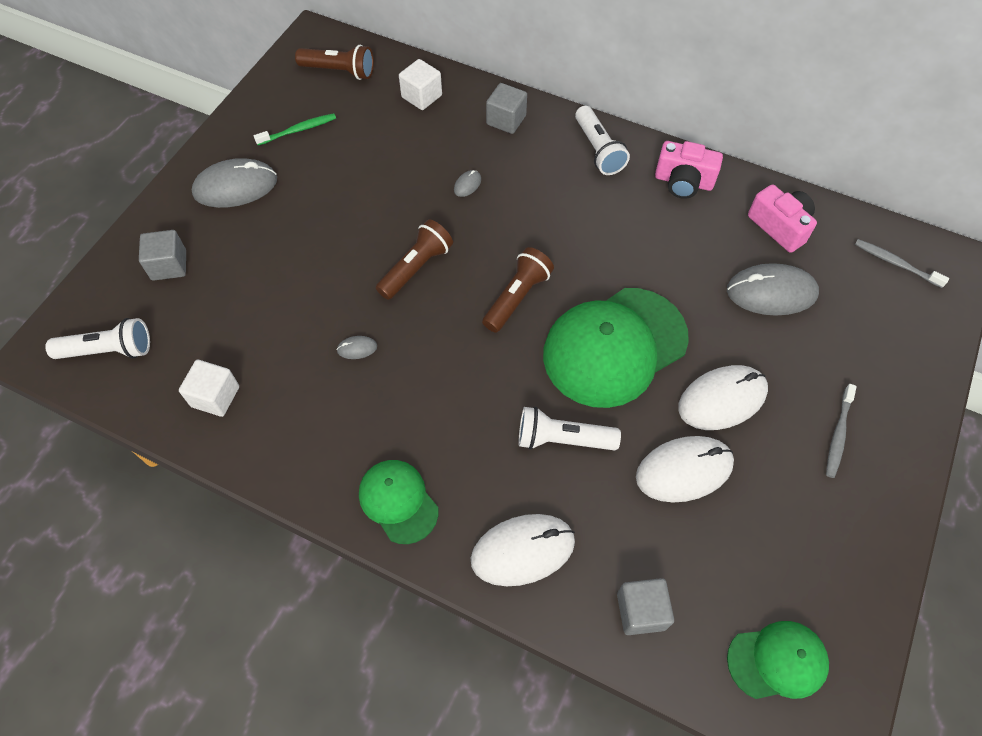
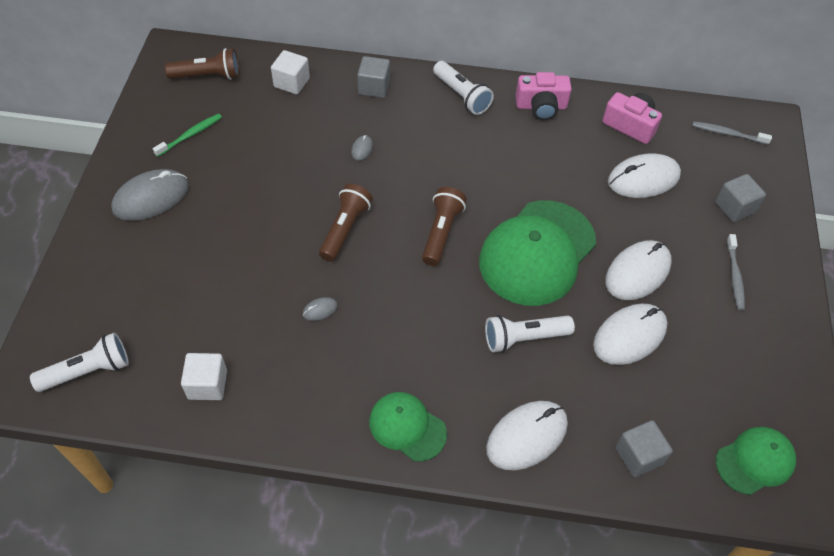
camera: 20 degrees left, 5 degrees down
grey cube [139,230,186,281] -> grey cube moved to [715,174,766,222]
grey mouse [727,263,819,316] -> white mouse [608,153,681,198]

